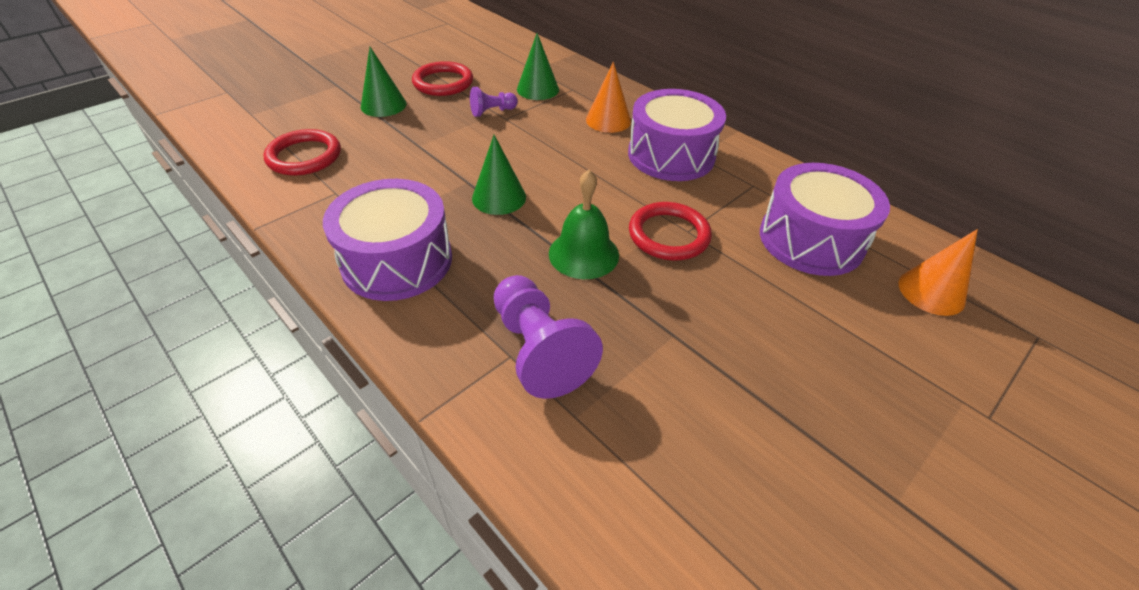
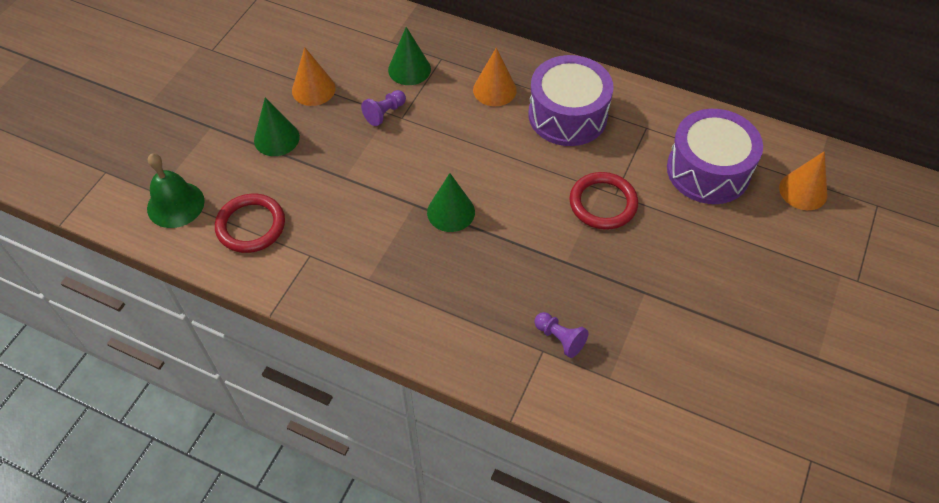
camera: 20 degrees left, 10 degrees up
purple drum [323,179,452,301] -> none
red ring [412,61,473,96] -> orange cone [292,47,336,106]
purple pawn [494,275,603,399] -> purple pawn [534,312,588,358], size x0.53
green bell [549,170,619,279] -> green bell moved to [147,153,205,228]

